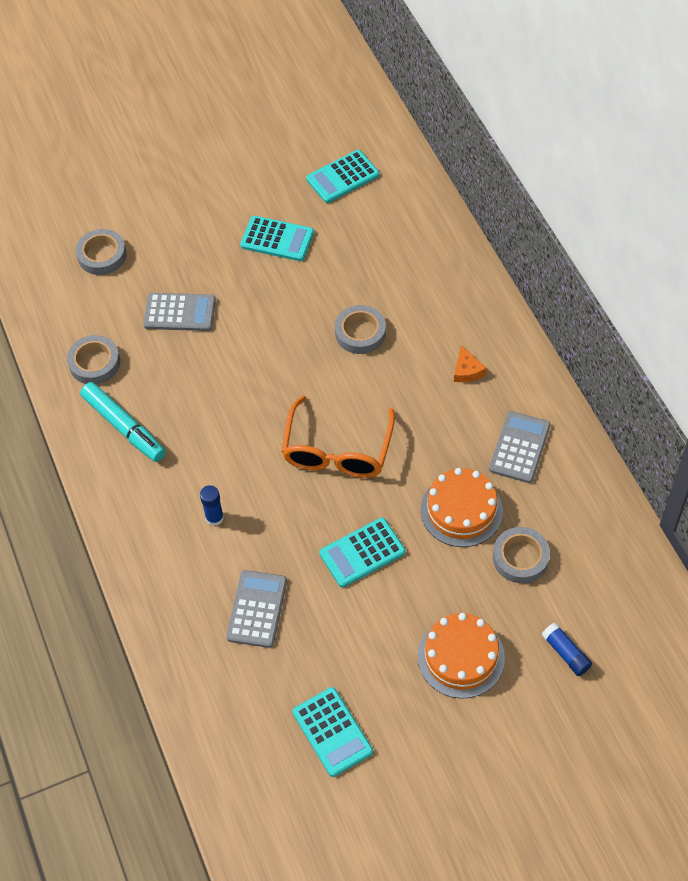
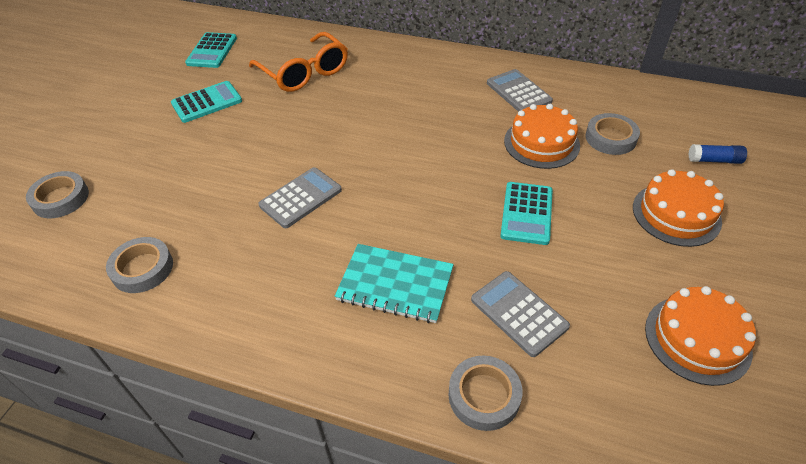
camera: 50 degrees left, 10 degrees down
turquoise marker [80,382,166,462] -> none
grey calculator [143,293,216,331] -> grey calculator moved to [258,167,342,228]
blue glue stick [200,485,224,526] -> turquoise notebook [335,244,454,323]
orange glasses [281,396,395,478] -> orange glasses moved to [249,32,348,92]
turquoise calculator [292,687,373,777] -> orange cake [645,286,756,386]
grey tape [335,305,386,354] -> grey tape moved to [448,355,522,431]
orange cheese [454,345,486,382] -> none

